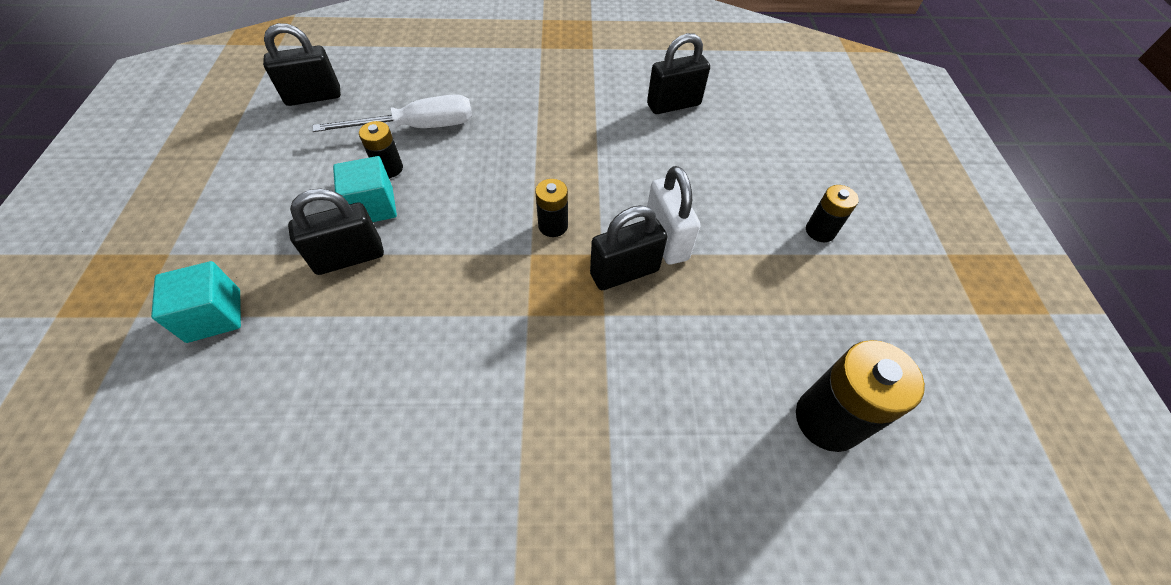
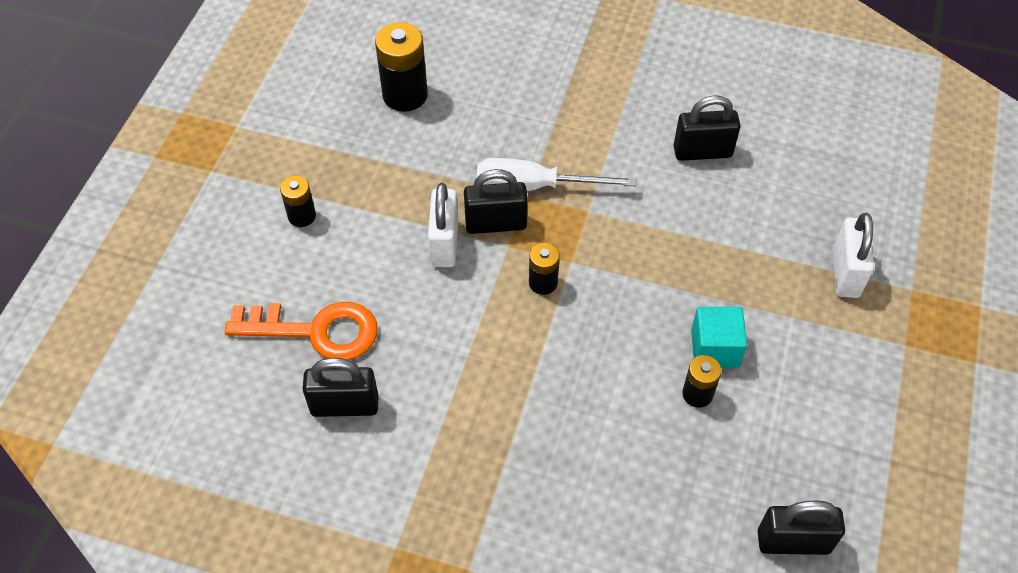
camera: 160 degrees left, 0 degrees up
turquoise cube [151,261,241,343] -> white padlock [833,213,874,298]
black padlock [288,188,384,275] -> black padlock moved to [673,95,741,161]
white screwdriver [312,94,472,132] -> white screwdriver moved to [477,158,637,191]
none -> orange key [225,302,378,360]

